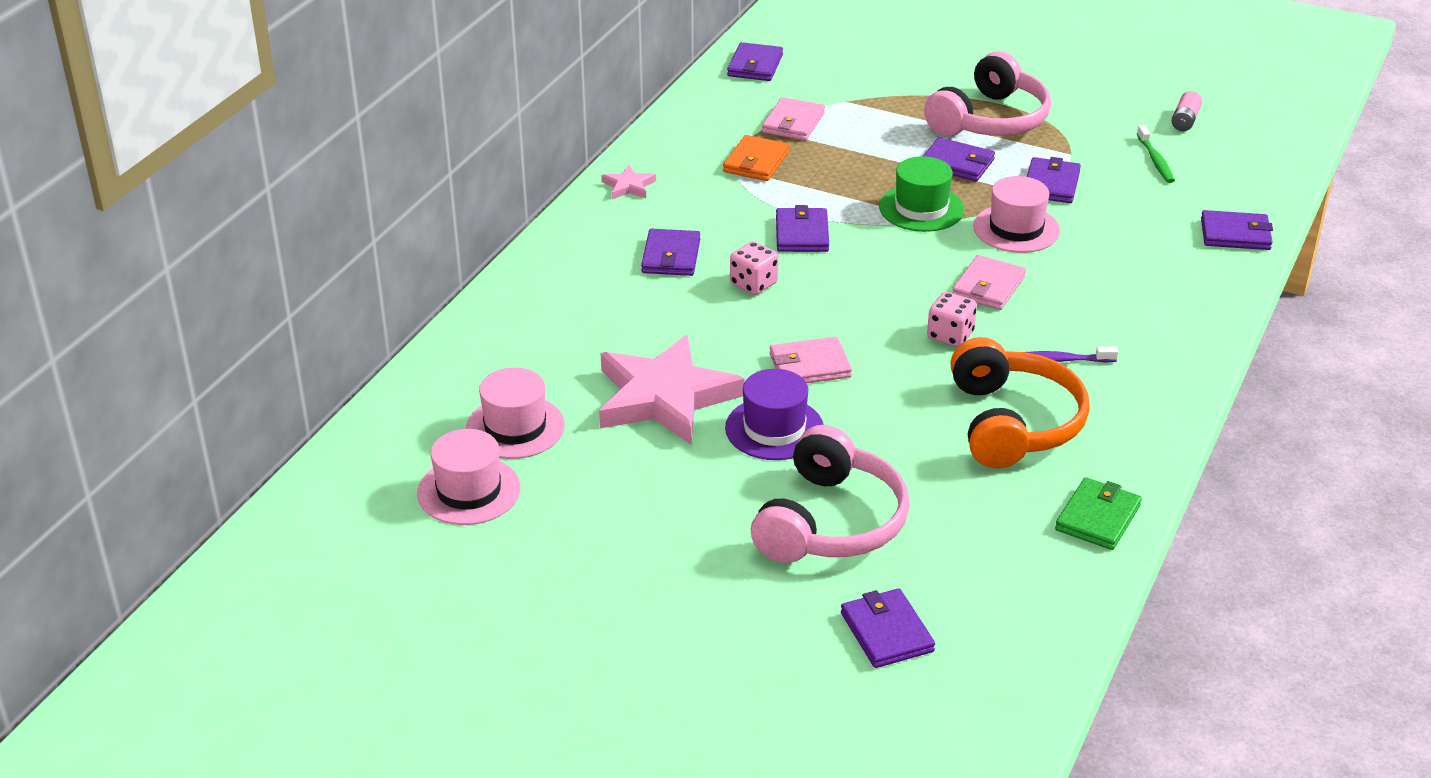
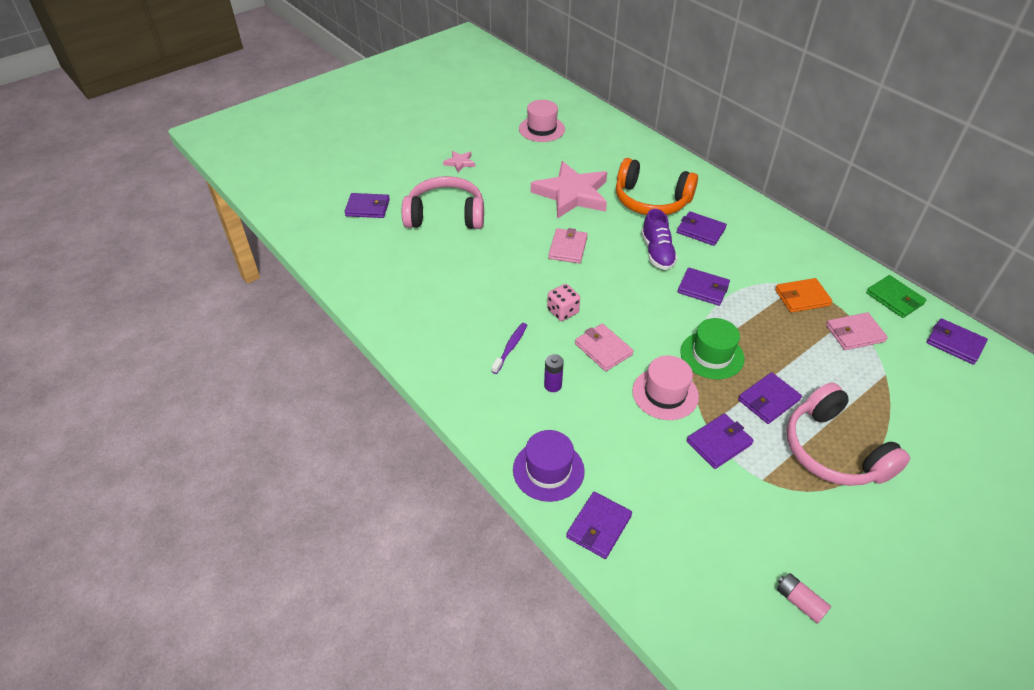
camera: 115 degrees right, 10 degrees up
pink hat [466,367,565,459] -> none
pink star [601,165,656,199] -> pink star moved to [443,151,475,172]
orange wallet [723,135,789,181] -> orange wallet turned 60 degrees counterclockwise [775,278,833,313]
purple hat [725,369,824,460] -> purple hat moved to [513,430,585,502]
pink dice [730,241,779,295] -> purple shoe [641,209,678,270]
pink headphones [751,425,910,563] -> pink headphones turned 135 degrees clockwise [402,176,484,229]
pink wallet [762,97,825,141] -> pink wallet turned 60 degrees counterclockwise [826,312,888,350]
orange headphones [950,337,1090,468] -> orange headphones moved to [616,158,698,215]
purple wallet [1027,157,1081,203] -> purple wallet turned 75 degrees counterclockwise [686,413,754,469]
green wallet [1055,477,1142,550] -> green wallet moved to [866,275,926,318]
green toothbrush [1137,125,1175,183] -> none
none -> purple battery [544,354,564,392]

